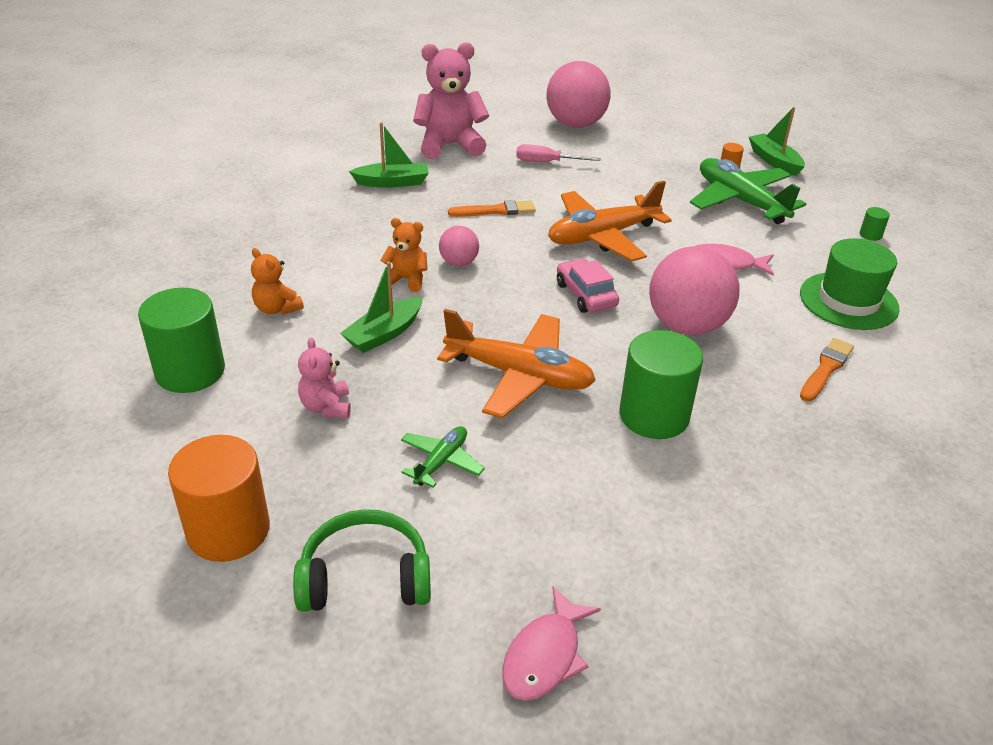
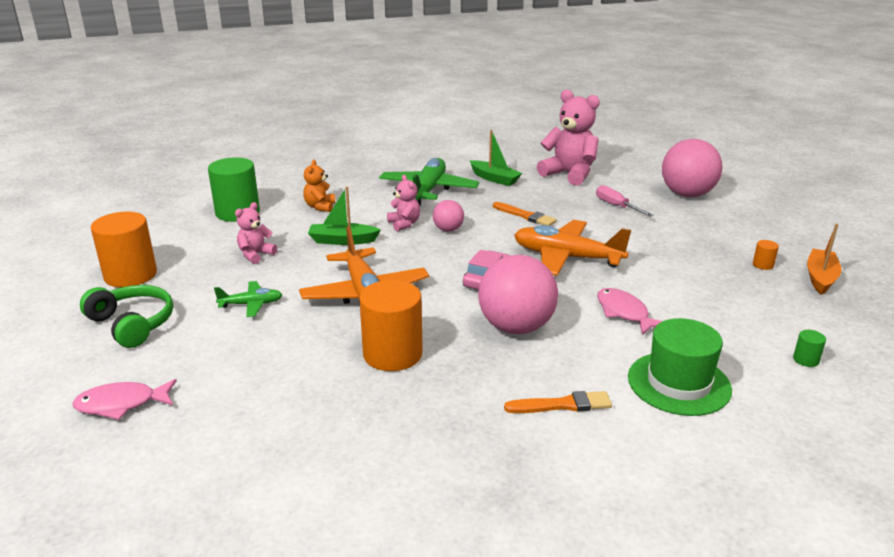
camera: 50 degrees right, 10 degrees down
orange teddy bear [381,218,428,292] -> pink teddy bear [387,175,420,231]
green cylinder [619,330,703,439] -> orange cylinder [359,280,423,371]
green plane [690,158,806,224] -> green plane moved to [379,158,479,205]
green boat [749,107,805,176] -> orange boat [807,224,842,295]

